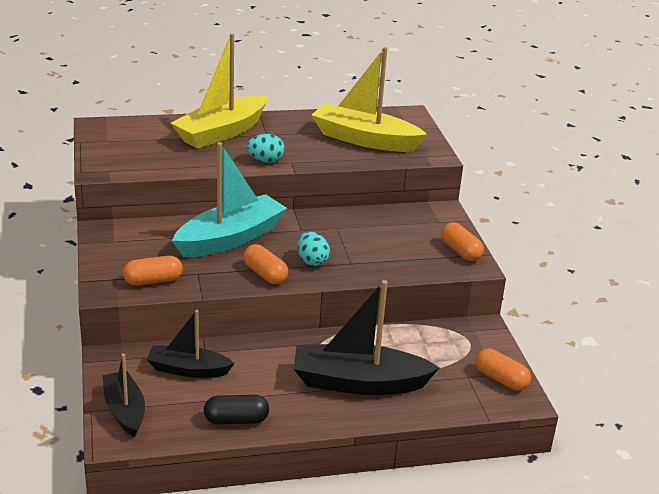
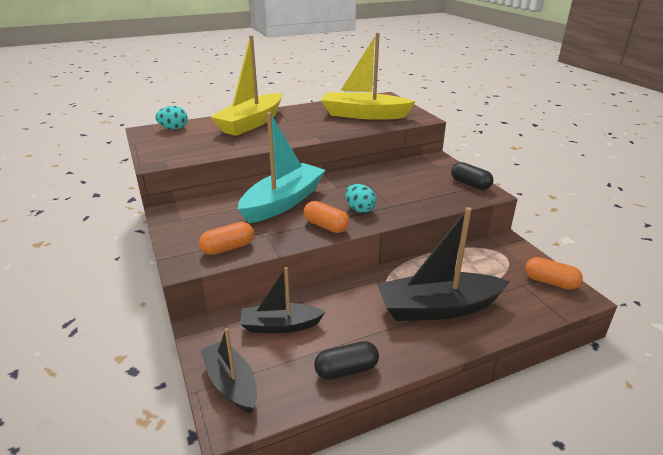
camera: 10 degrees left, 0 degrees up
turquoise egg [246,134,285,163] -> turquoise egg moved to [155,106,188,129]
orange capsule [441,222,484,261] -> black capsule [451,162,493,190]

